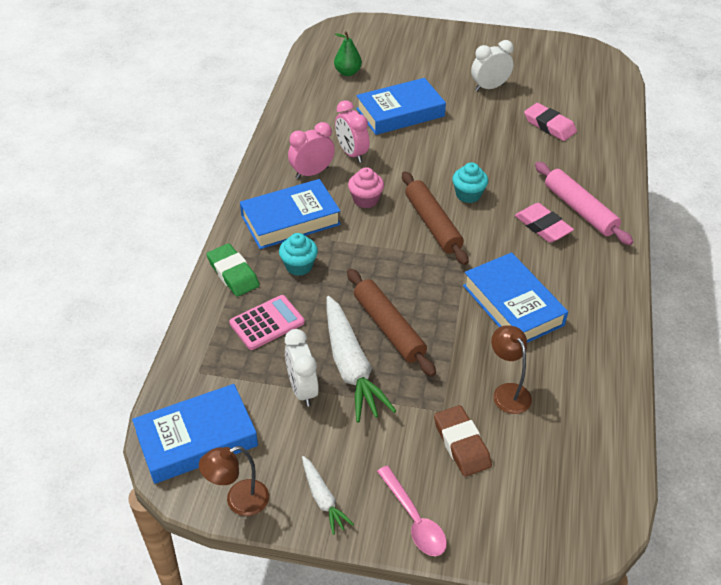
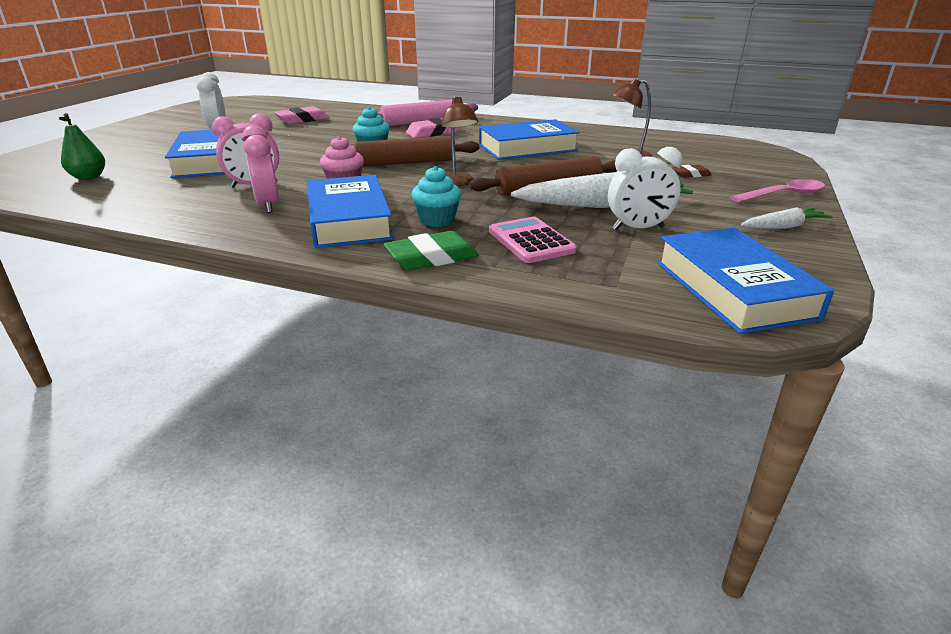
camera: 80 degrees left, 15 degrees down
brown lamp [199,446,269,516] -> brown lamp moved to [441,96,478,186]
brown eraser [434,405,492,477] -> brown eraser [672,165,711,178], size x0.57

